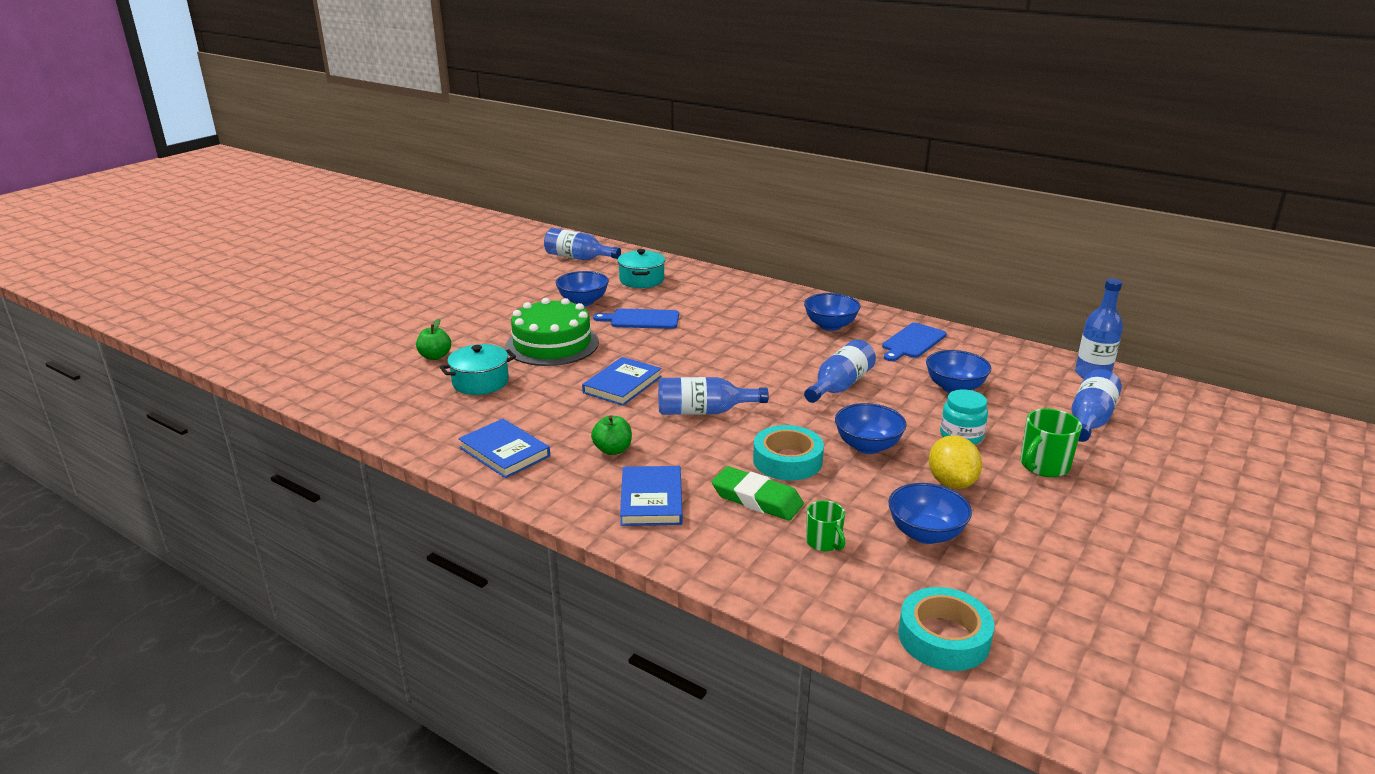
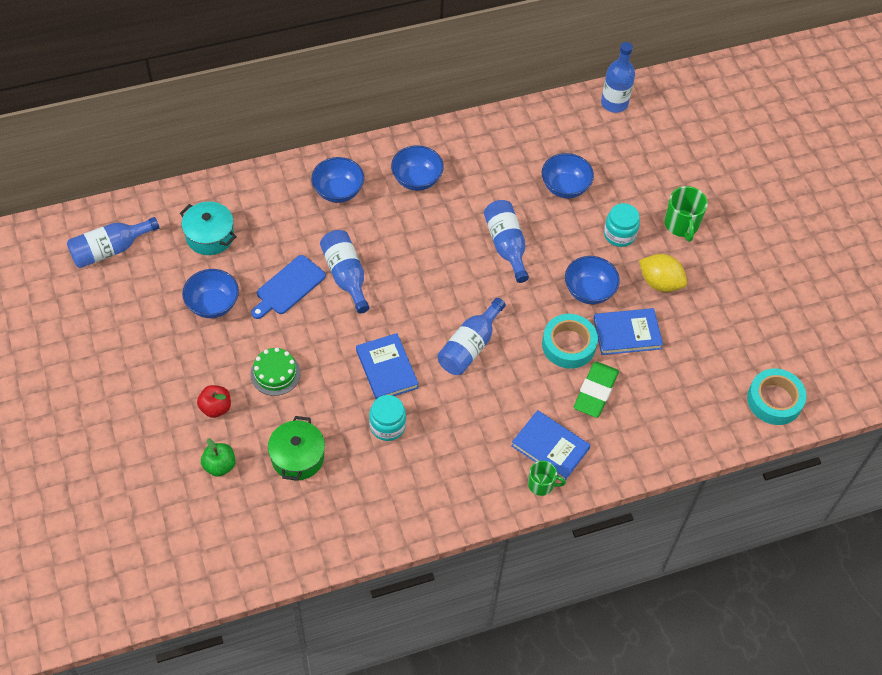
camera: 55 degrees left, 30 degrees up
turquoise pot [440,344,516,395] -> green pot [268,416,325,481]
blue book [458,419,550,478] -> blue book moved to [593,308,663,355]
green cake [505,298,599,366] -> green cake [250,348,301,396], size x0.55
green apple [591,416,632,455] -> none
green eraser [712,466,804,521] -> green eraser turned 45 degrees counterclockwise [574,361,619,418]
green mug [806,500,845,551] -> green mug moved to [528,461,566,496]
blue cutting board [882,323,947,361] -> none
blue bowl [888,483,972,544] -> blue bowl moved to [311,157,364,203]
blue bottle [1071,369,1122,442] -> blue bottle moved to [320,230,369,313]
none -> red apple [197,385,231,418]
none -> turquoise jar [369,395,406,441]

